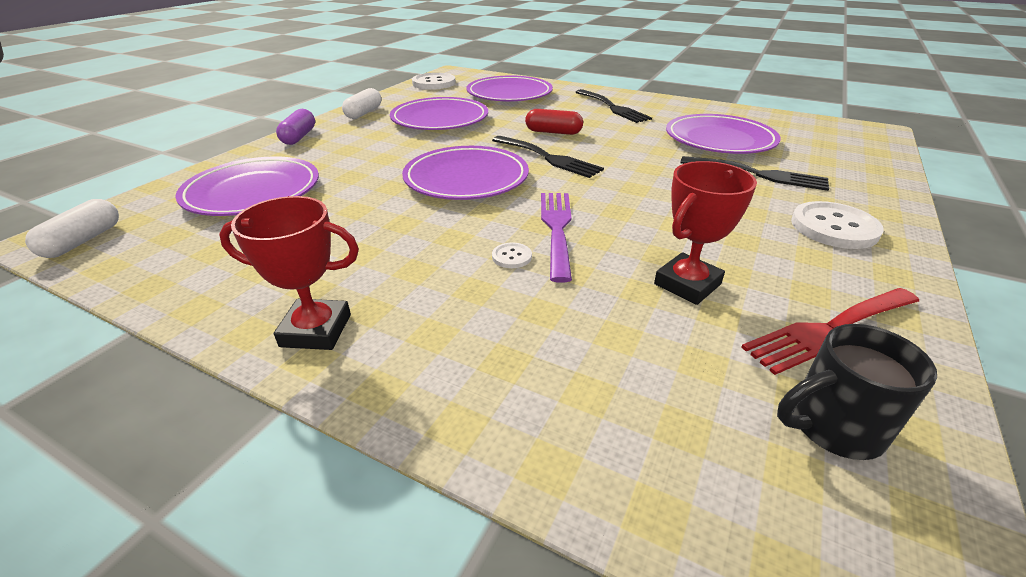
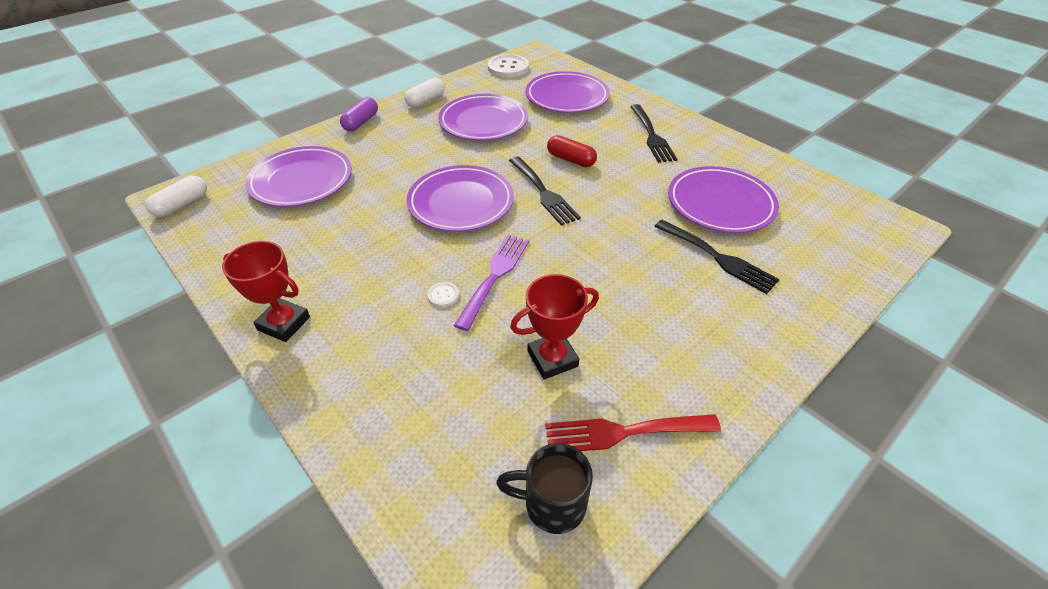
camera: 20 degrees right, 10 degrees up
white button [791,201,884,249] -> none

